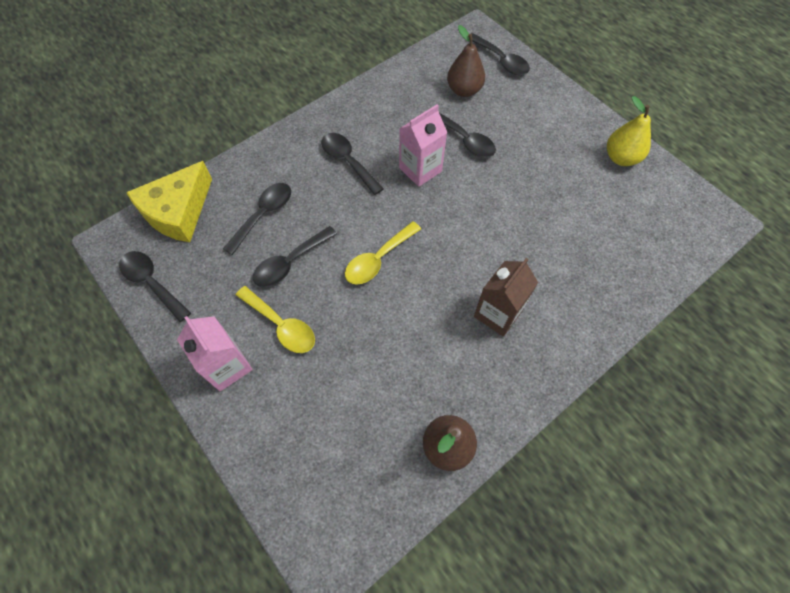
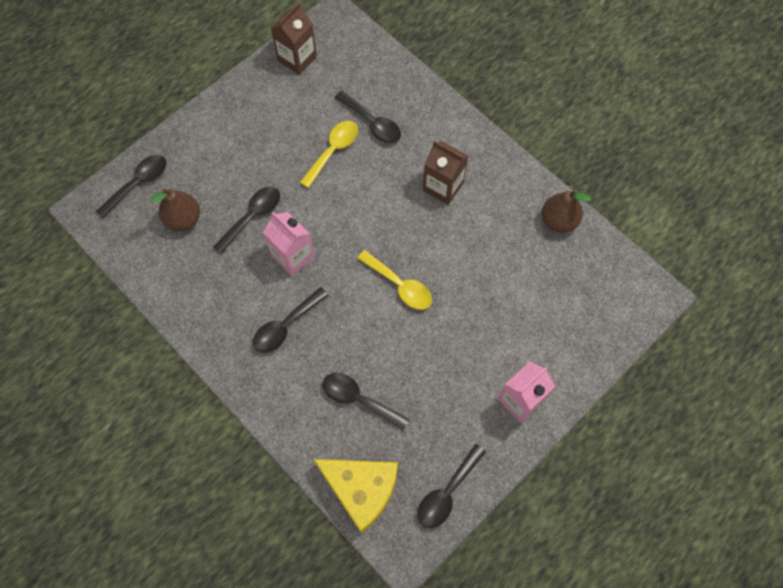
camera: 95 degrees left, 5 degrees up
yellow spoon [236,286,315,353] -> yellow spoon moved to [300,121,358,188]
black spoon [253,226,337,287] -> black spoon moved to [335,91,401,143]
yellow pear [607,96,651,166] -> none
none -> brown carton [271,2,317,75]

